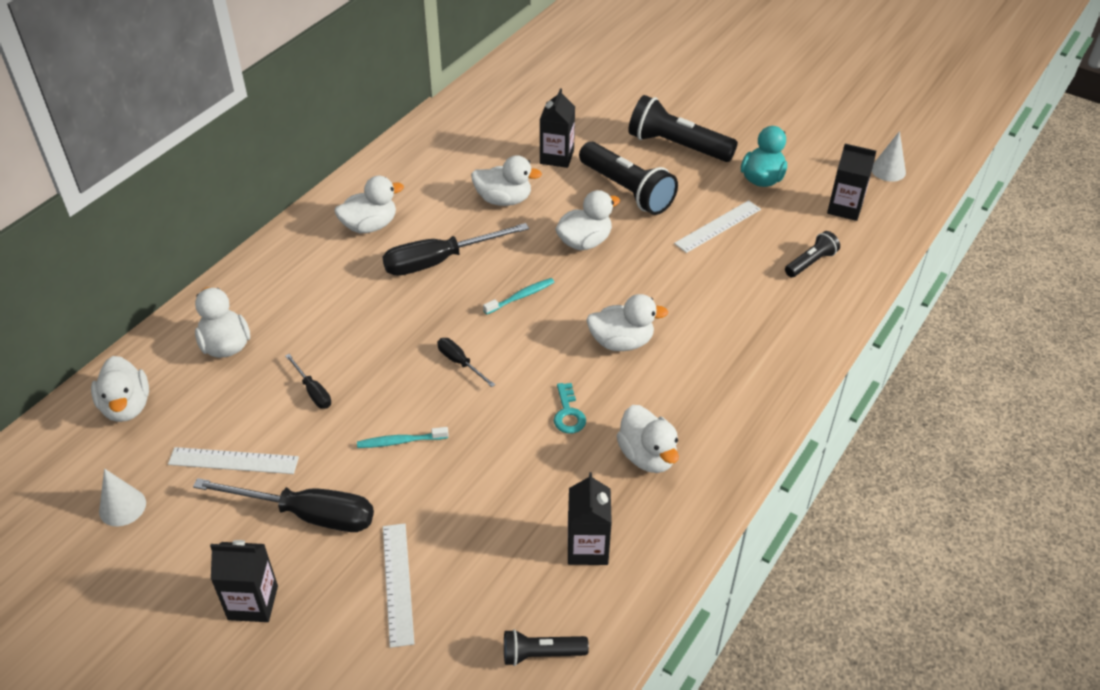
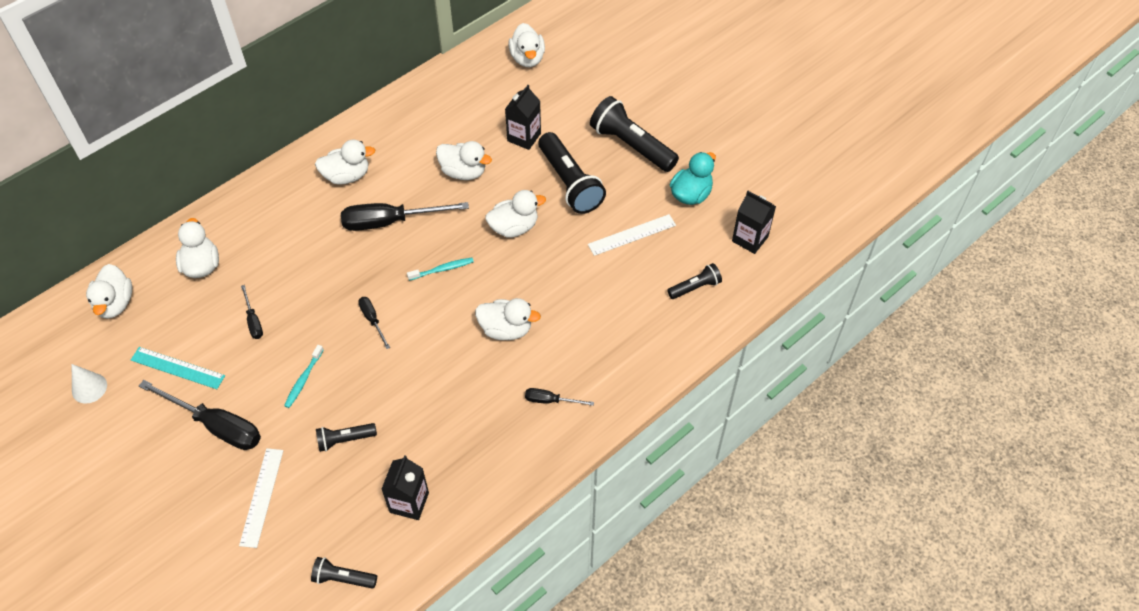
camera: 15 degrees right, 10 degrees up
white ruler [168,447,299,474] -> turquoise ruler [131,347,225,389]
black carton [210,540,278,622] -> none
turquoise toothbrush [357,427,449,448] -> turquoise toothbrush turned 75 degrees counterclockwise [284,345,324,408]
turquoise key [554,383,586,434] -> none
white duck [617,405,679,473] -> white duck moved to [508,23,545,67]
white cone [872,131,906,182] -> none
none -> black flashlight [316,423,377,452]
none -> black screwdriver [525,388,594,406]

